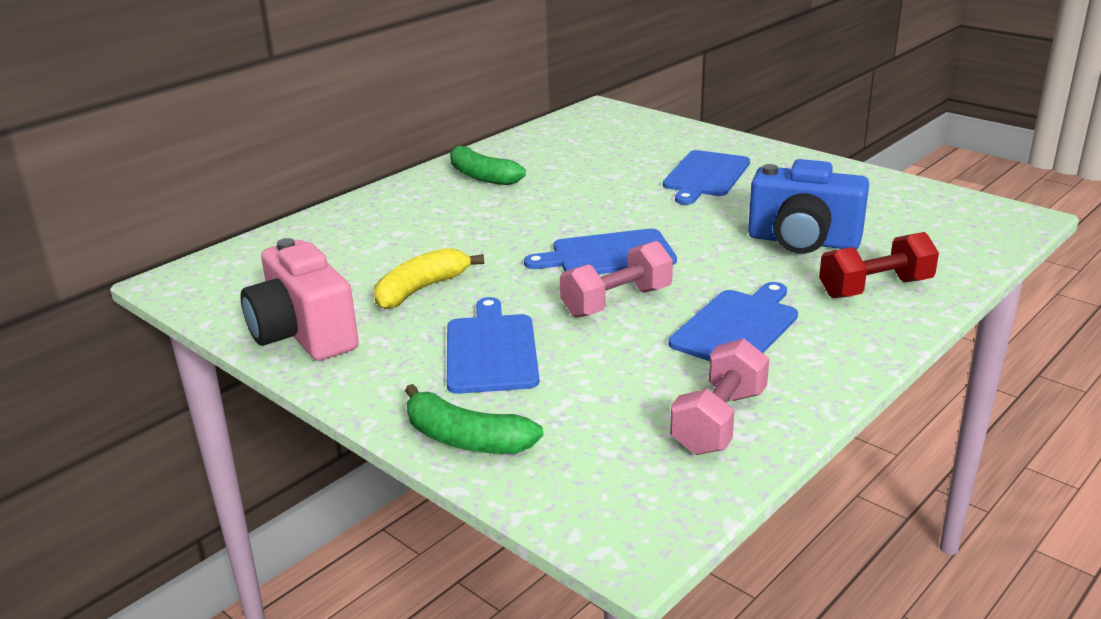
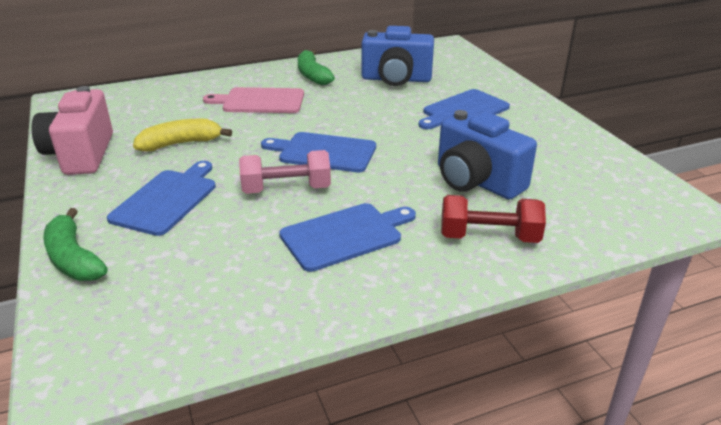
camera: 25 degrees right, 5 degrees up
pink dumbbell [670,338,769,455] -> none
none -> pink cutting board [203,87,304,113]
none -> blue camera [361,26,434,86]

